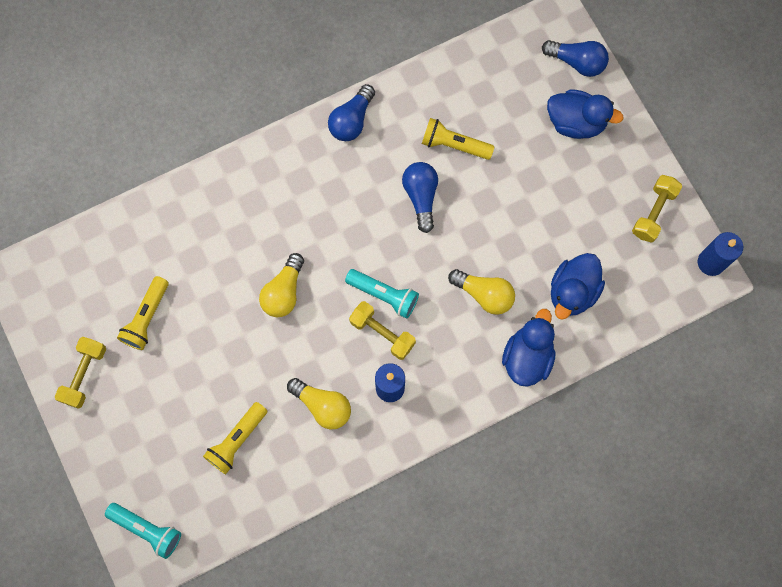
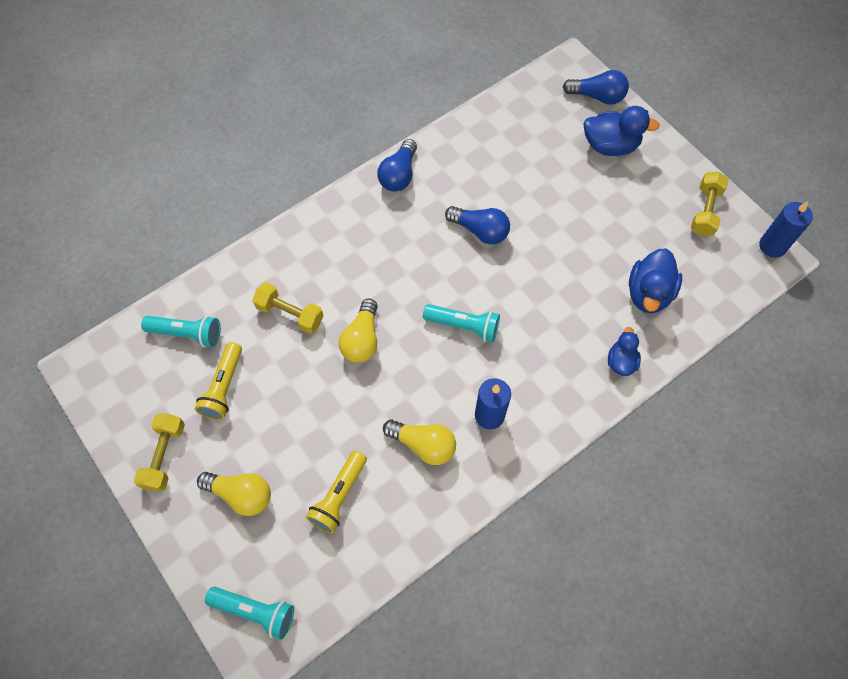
camera: 10 degrees left, 10 degrees down
yellow dumbbell [349,301,416,360] -> yellow dumbbell moved to [252,282,324,334]
blue light bulb [402,162,438,233] -> blue light bulb turned 135 degrees clockwise [445,206,510,245]
yellow flashlight [422,118,495,160] -> none
yellow light bulb [448,269,515,315] -> yellow light bulb moved to [197,472,271,516]
blue duck [502,309,556,387] -> blue duck [608,327,641,376], size x0.61
none -> turquoise flashlight [141,316,221,347]

